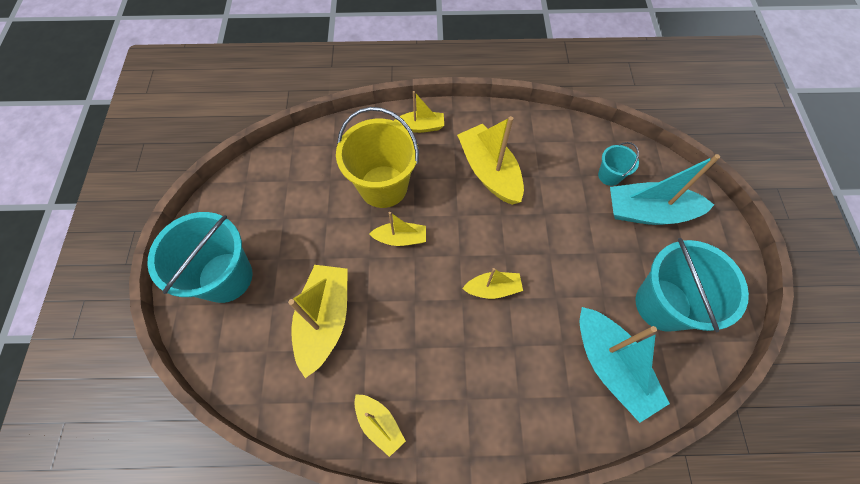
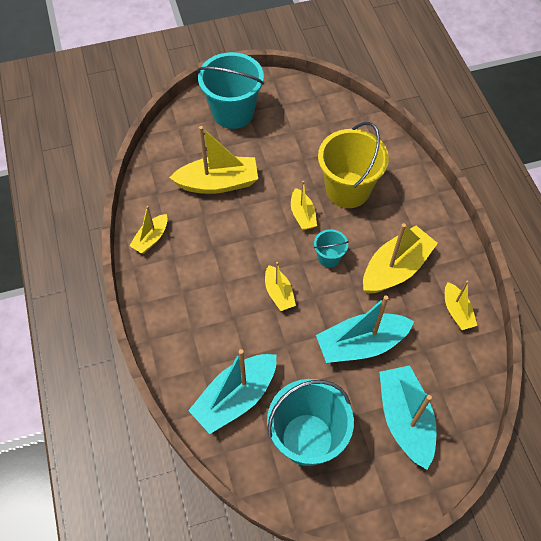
camera: 75 degrees right, 5 degrees down
yellow boat [394,91,444,133] -> yellow boat moved to [445,281,477,330]
turquoise bucket [598,142,639,186] -> turquoise bucket moved to [314,229,349,268]
none -> turquoise boat [316,295,414,363]

